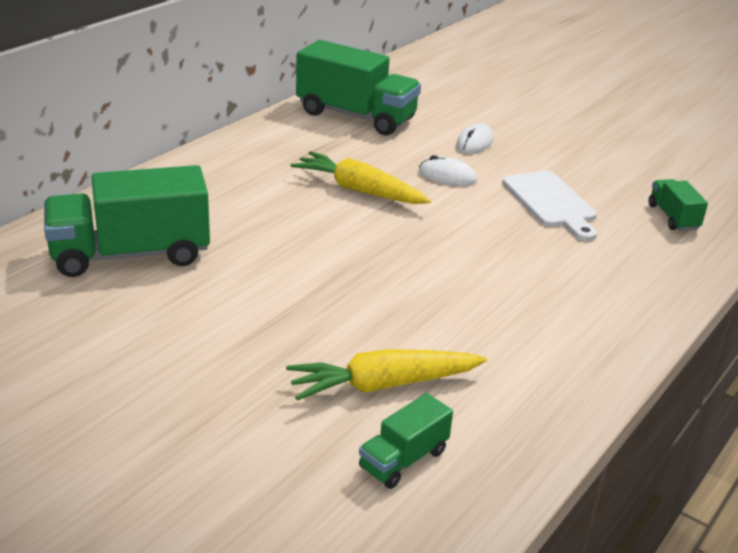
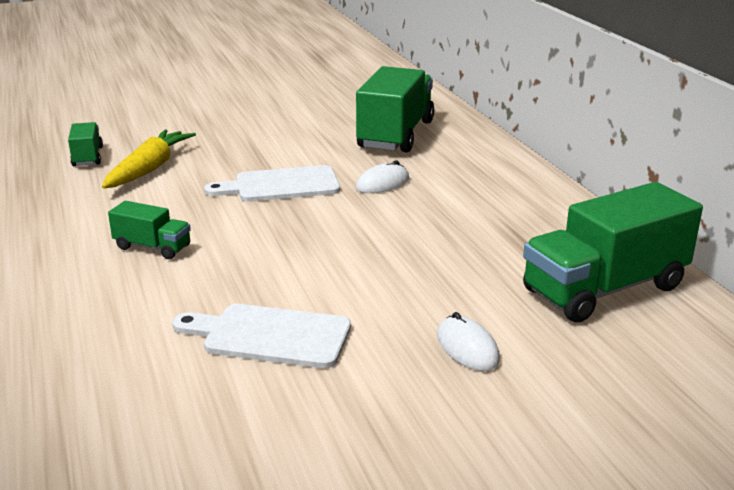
camera: 125 degrees right, 5 degrees down
yellow carrot [291,151,431,204] -> none
white mouse [419,155,477,186] -> white mouse moved to [356,161,409,193]
green truck [649,179,708,231] -> green truck moved to [108,201,191,259]
none -> white cutting board [204,165,340,202]

